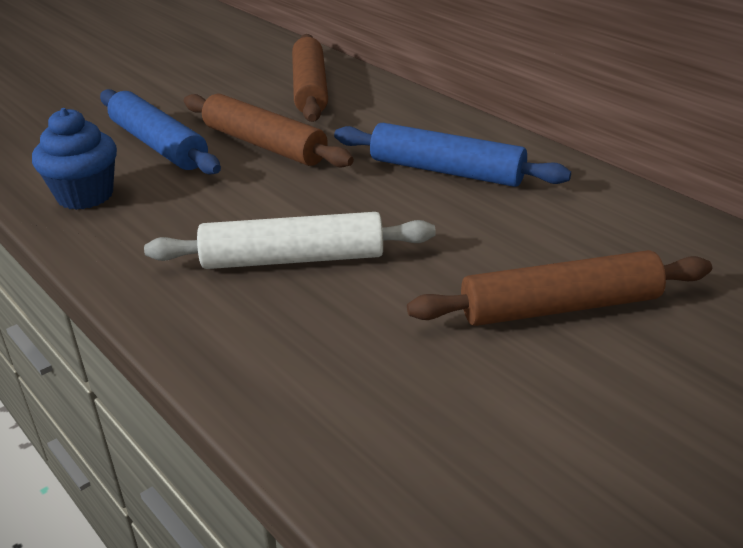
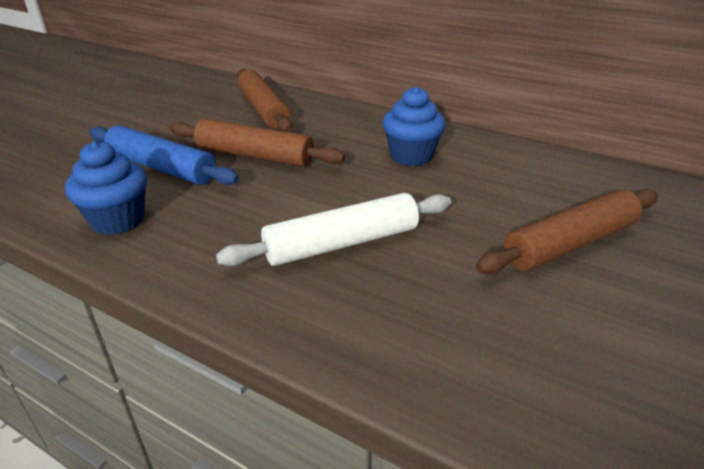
camera: 20 degrees left, 0 degrees up
blue rolling pin [334,123,571,187] -> blue cupcake [383,86,446,166]

